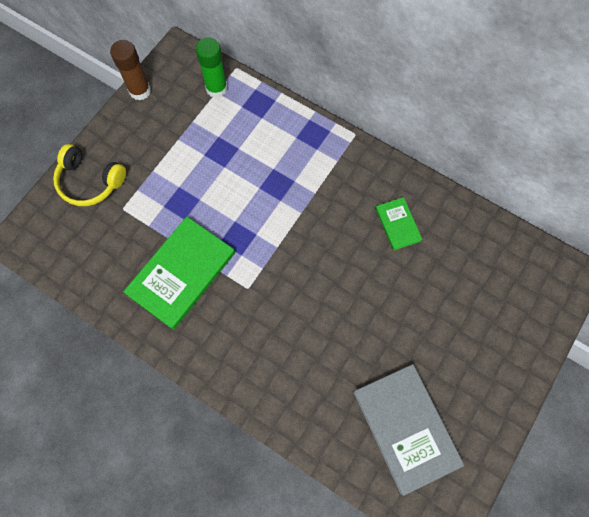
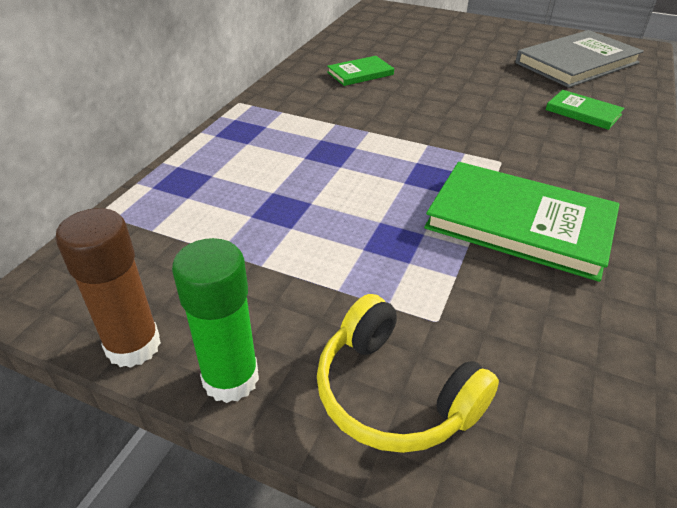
camera: 100 degrees left, 30 degrees down
yellow headphones [53,144,126,206] -> yellow headphones turned 120 degrees clockwise [317,294,499,453]
green glue stick [196,37,227,98] -> green glue stick moved to [172,238,259,403]
none -> green book [546,90,624,130]

